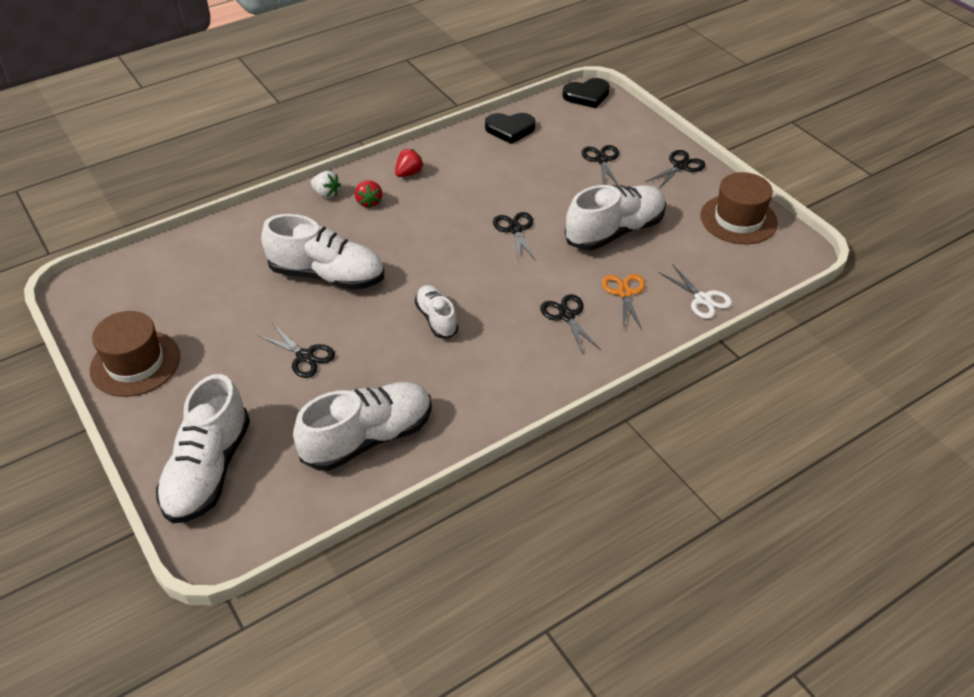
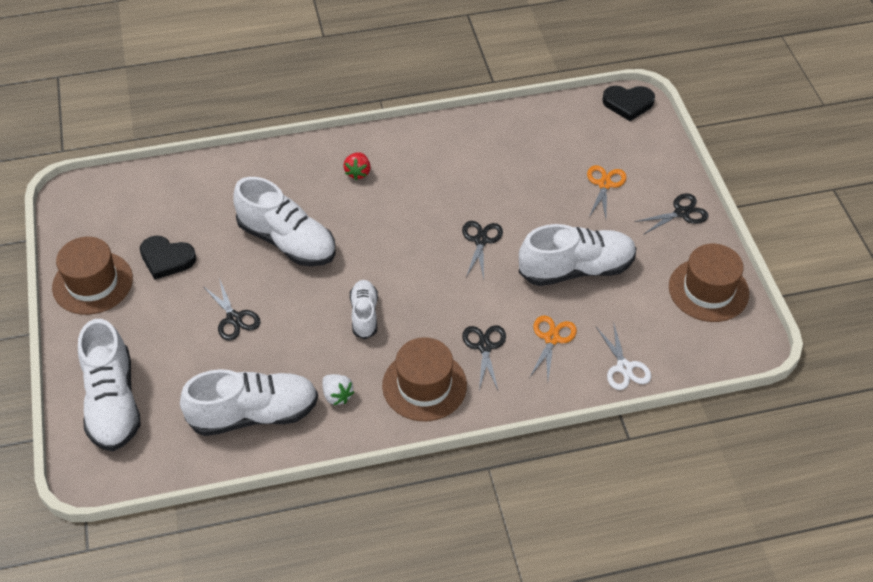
camera: 20 degrees right, 5 degrees up
white shoe [156,374,250,524] -> white shoe turned 45 degrees counterclockwise [78,319,141,451]
white strawberry [311,171,341,198] -> white strawberry moved to [322,374,354,405]
red strawberry [395,149,424,177] -> none
black heart [485,113,535,144] -> black heart moved to [140,236,196,280]
black scissors [581,145,619,186] -> orange scissors [587,165,627,218]
none -> brown hat [382,337,467,421]

